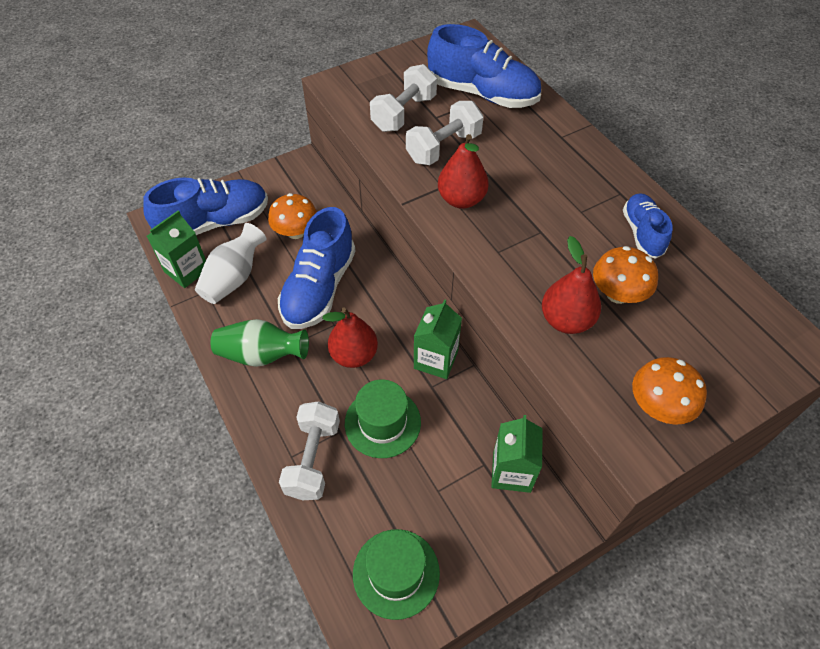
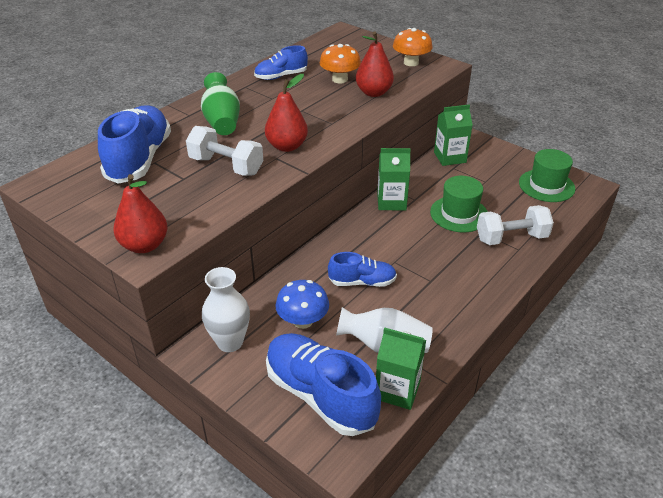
camera: 110 degrees left, 15 degrees down
green vase [210,319,309,367] -> green vase moved to [201,72,240,135]
orange mushroom [268,193,317,239] -> blue mushroom [275,280,329,329]
blue shoe [278,207,355,329] -> blue shoe [328,252,397,287], size x0.57
red pear [322,307,378,368] -> red pear moved to [114,174,168,253]
white dumbbell [370,64,437,132] -> none
none -> white vase [202,267,250,352]

